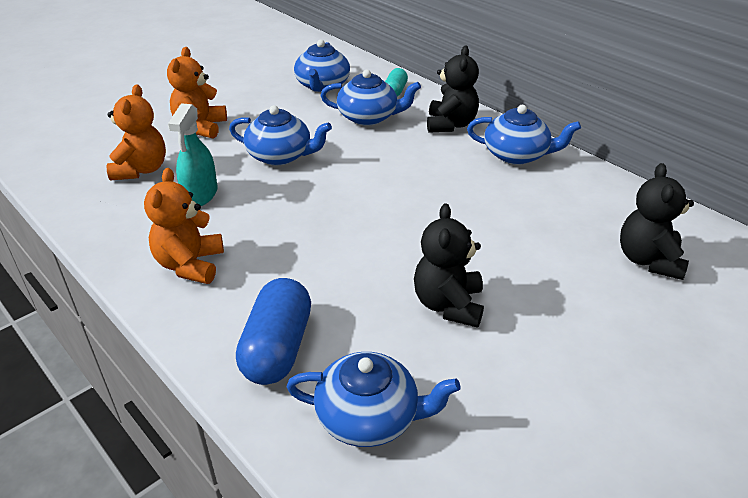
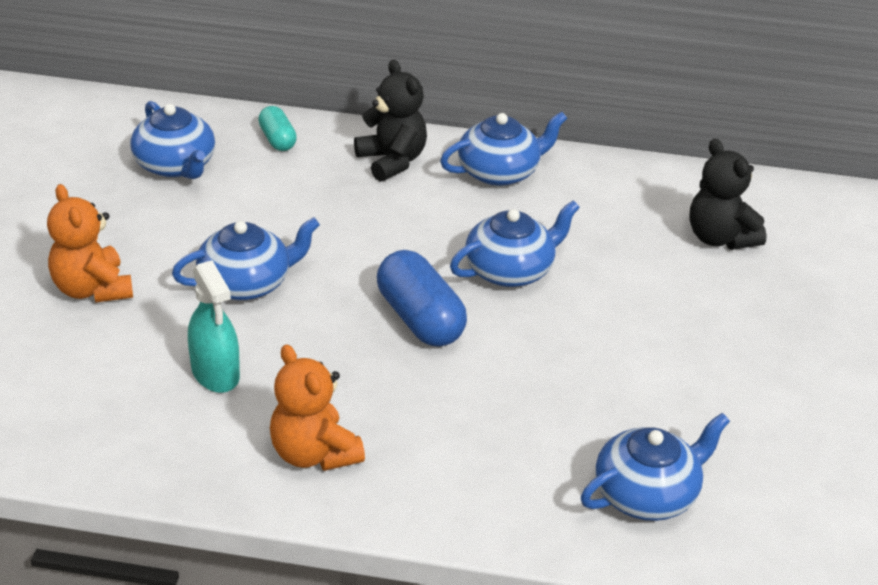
camera: 40 degrees left, 0 degrees up
orange teddy bear [107,84,166,180] -> none
blue capsule [236,278,311,385] -> blue capsule moved to [377,250,467,347]
blue teapot [321,70,421,126] -> blue teapot moved to [450,200,580,287]
black teddy bear [414,203,484,328] -> none

